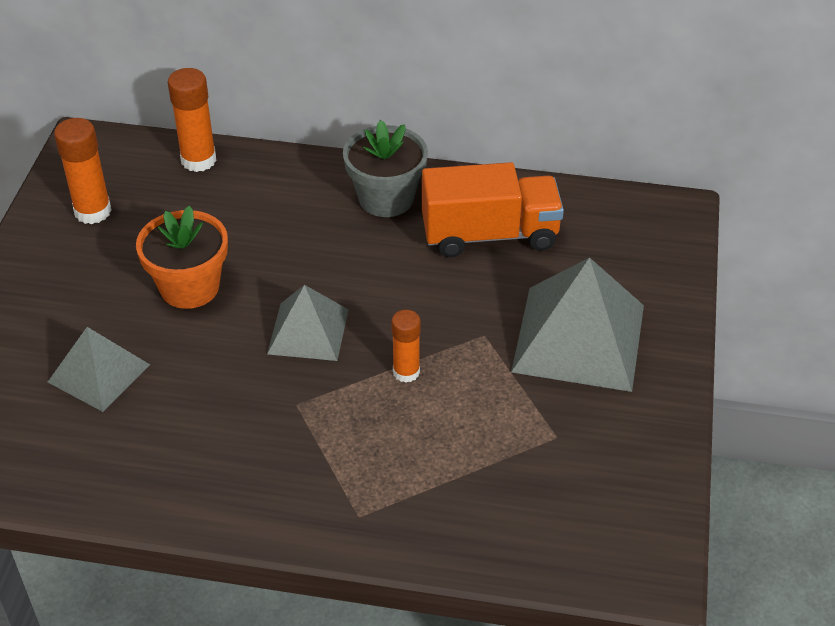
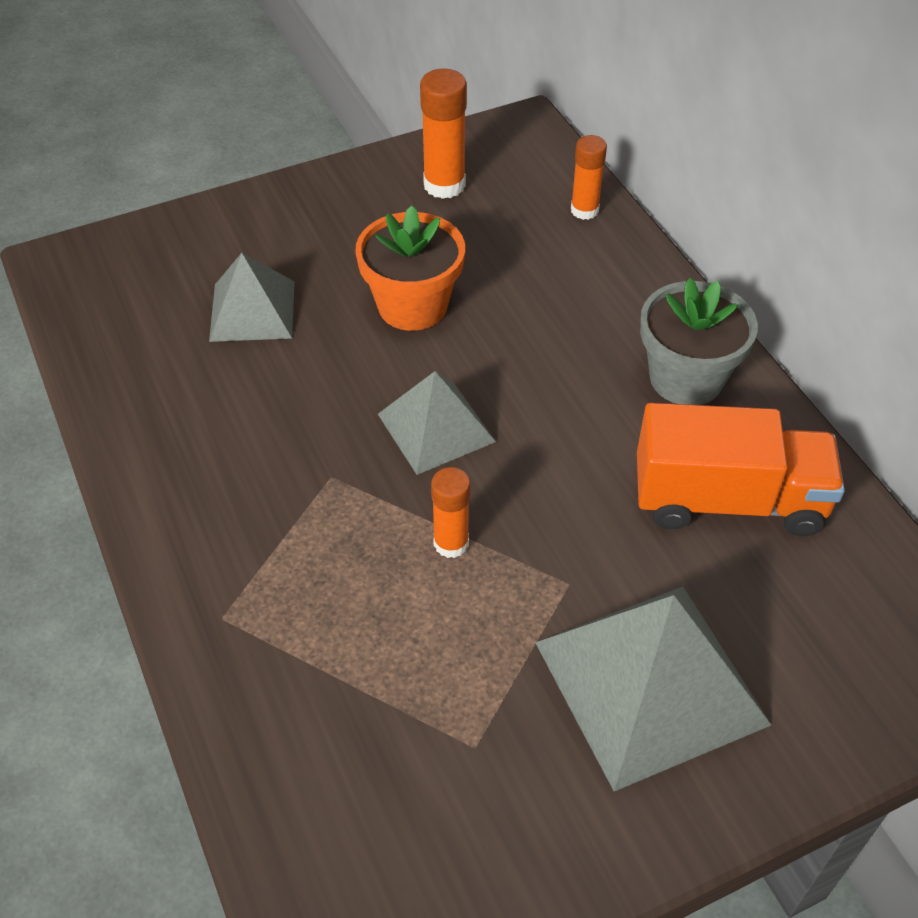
camera: 55 degrees right, 5 degrees up
orange glue stick [168,68,217,172] -> orange glue stick [571,135,607,220], size x0.66
orange truck [422,162,564,257] -> orange truck turned 45 degrees counterclockwise [637,403,845,537]

